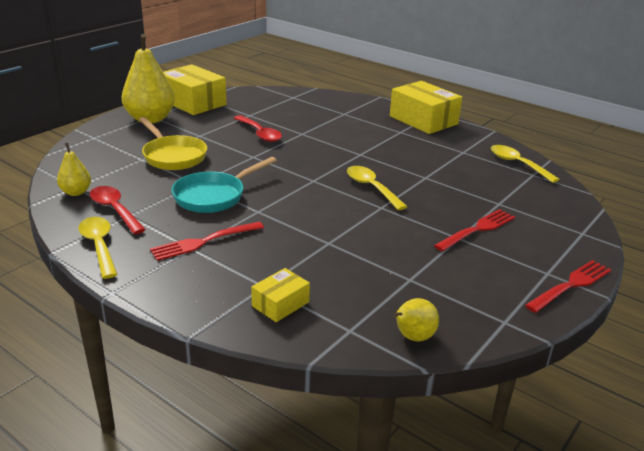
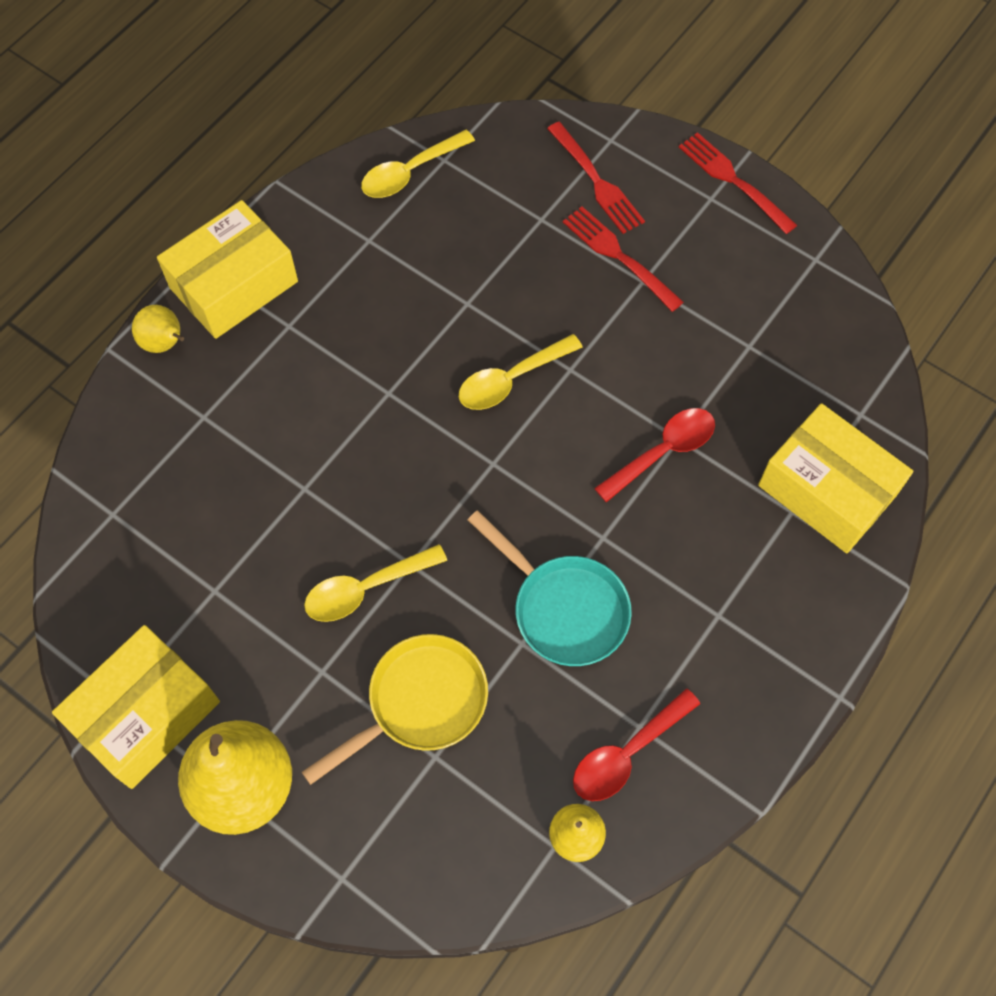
camera: 90 degrees left, 35 degrees up
yellow spoon [78,217,118,279] -> yellow spoon moved to [304,544,447,622]
red fork [150,222,264,261] -> red fork moved to [547,122,645,234]
red spoon [234,115,282,142] -> red spoon moved to [594,408,715,502]
yellow box [251,268,310,322] -> yellow box [758,403,913,553], size x1.93
yellow pear [393,298,439,342] -> yellow pear moved to [132,305,184,353]

